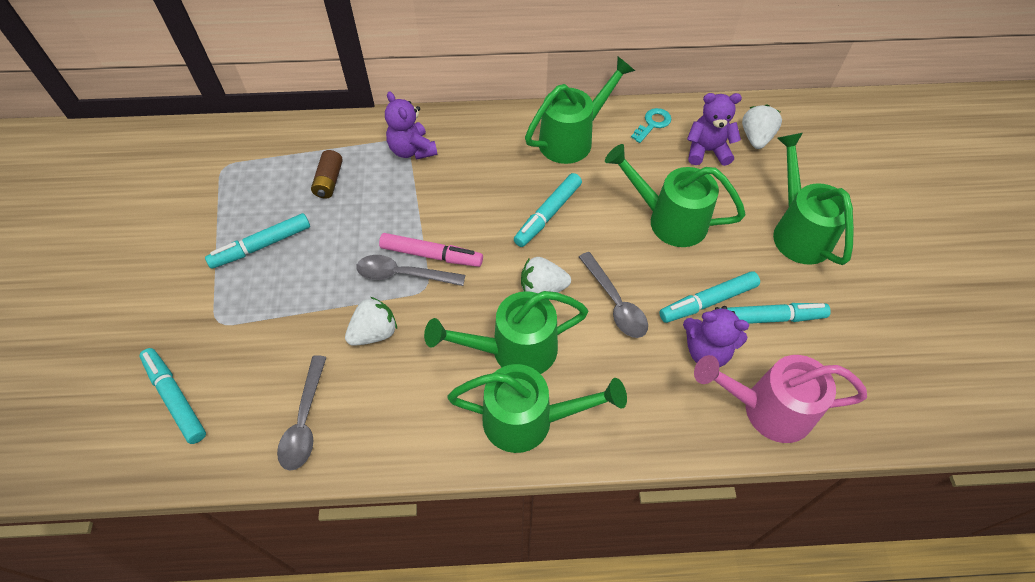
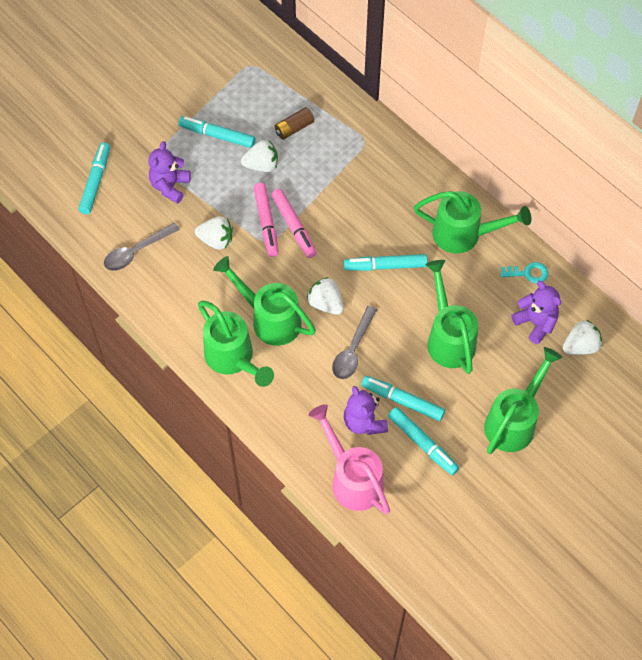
camera: 50 degrees right, 5 degrees up
grey spoon [356,255,465,286] -> pink marker [254,183,279,257]
purple teddy bear [385,91,437,160] -> purple teddy bear moved to [148,141,191,204]
none -> white strawberry [241,140,278,172]

